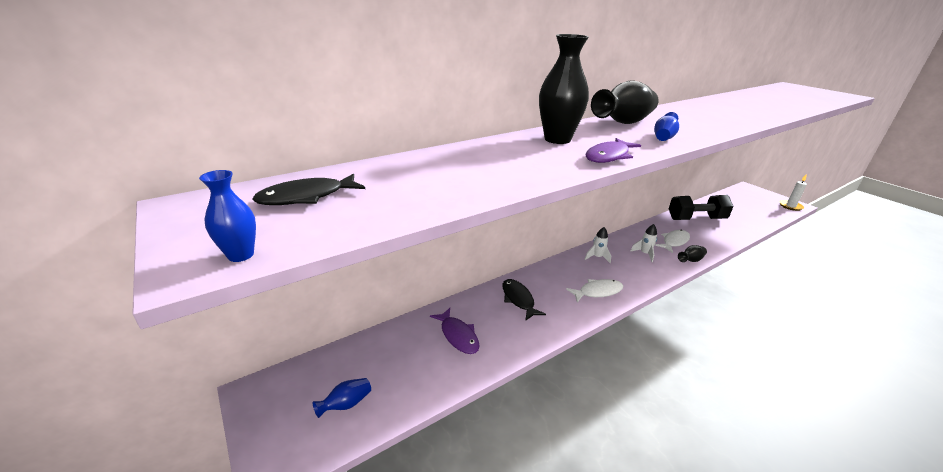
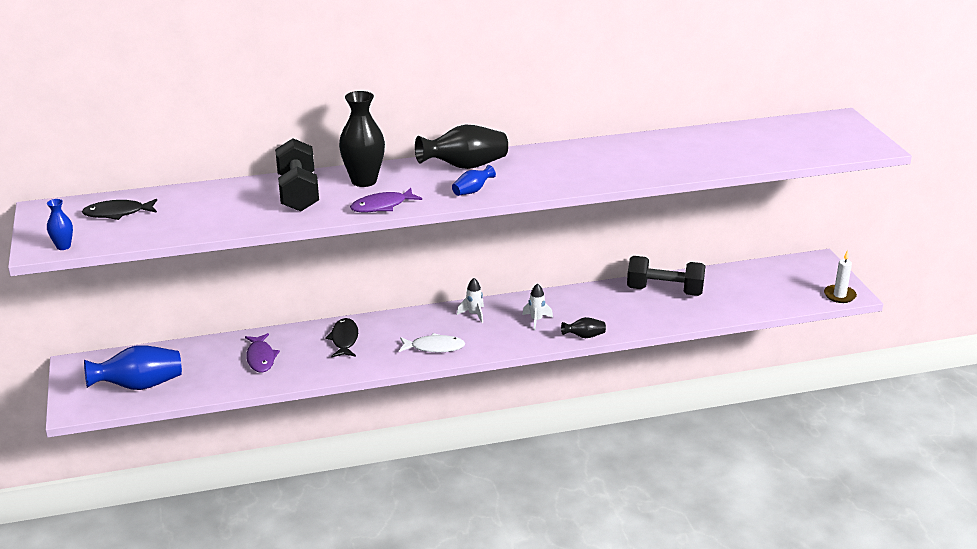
camera: 20 degrees right, 0 degrees up
blue vase [313,378,371,418] -> blue vase [84,345,182,390], size x2.00
white fish [655,230,690,253] -> none
none -> black dumbbell [275,138,319,212]

